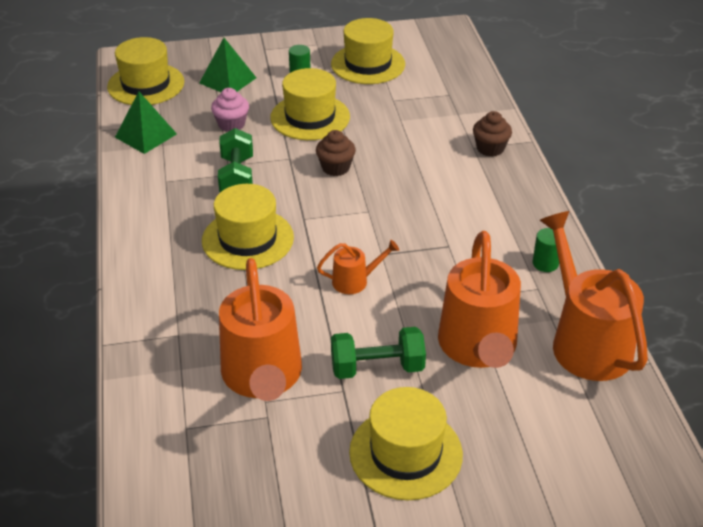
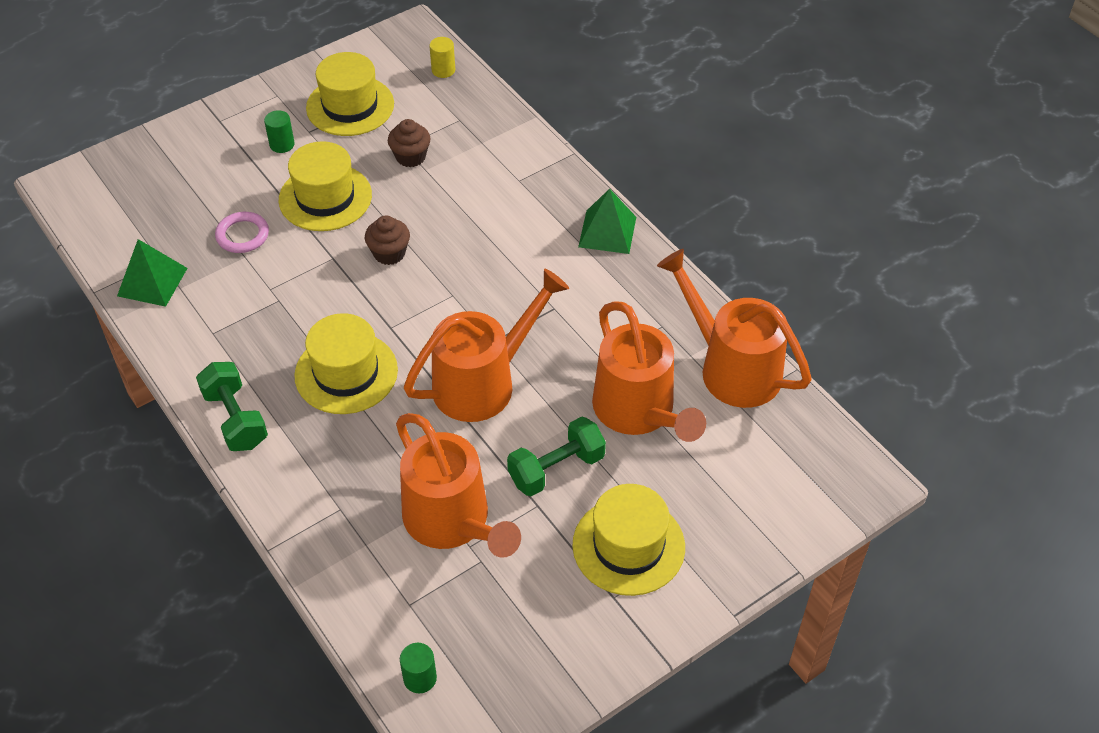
camera: 25 degrees left, 10 degrees up
yellow hat [107,37,184,105] -> none
green pyramid [199,38,256,92] -> green pyramid moved to [578,189,636,254]
pink cupcake [211,88,249,132] -> pink ring [215,212,269,253]
green dumbbell [218,128,253,192] -> green dumbbell moved to [196,362,268,451]
orange watering can [317,240,399,294] -> orange watering can [404,269,569,422], size x2.14
brown cupcake [473,111,512,157] -> brown cupcake moved to [388,119,431,167]
green cylinder [533,228,559,272] -> green cylinder moved to [400,643,437,693]
none -> yellow cylinder [429,37,455,78]

